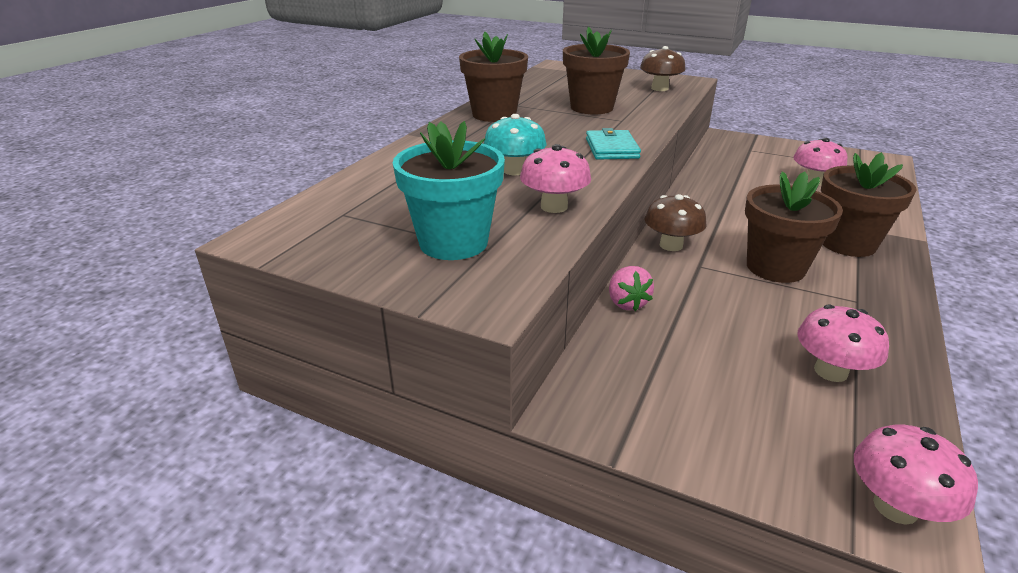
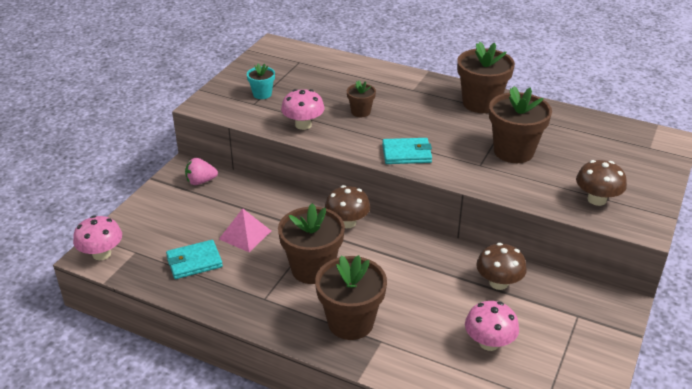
camera: 90 degrees right, 5 degrees up
turquoise flower pot [393,121,505,260] -> turquoise flower pot [247,63,275,99], size x0.52
turquoise mushroom [484,114,546,175] -> brown flower pot [347,81,376,117]
pink strawberry [609,266,654,311] -> pink strawberry moved to [185,158,218,185]
pink mushroom [797,305,889,382] -> turquoise wallet [166,240,223,279]
none -> pink pyramid [219,208,271,252]
none -> brown mushroom [476,243,527,290]

